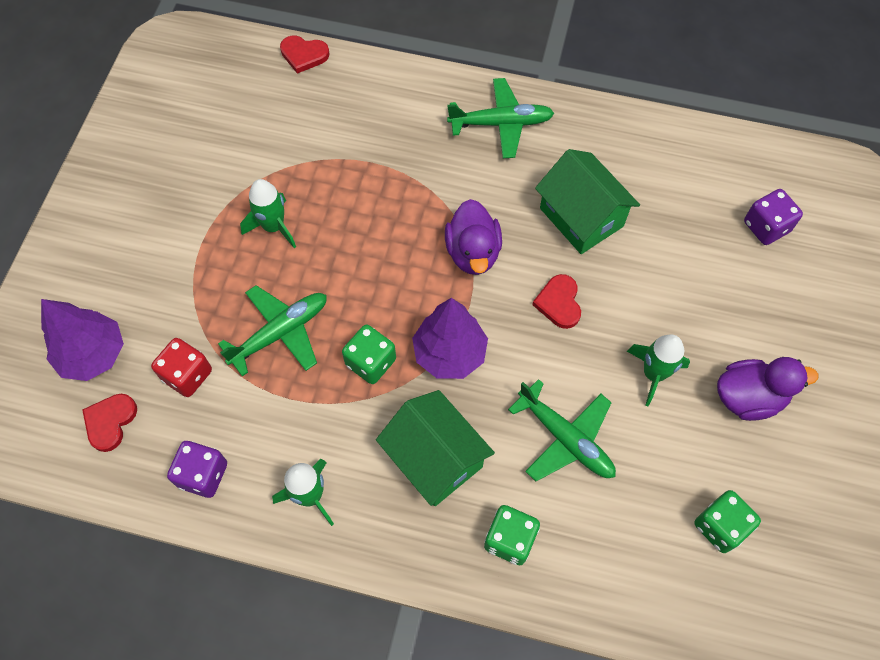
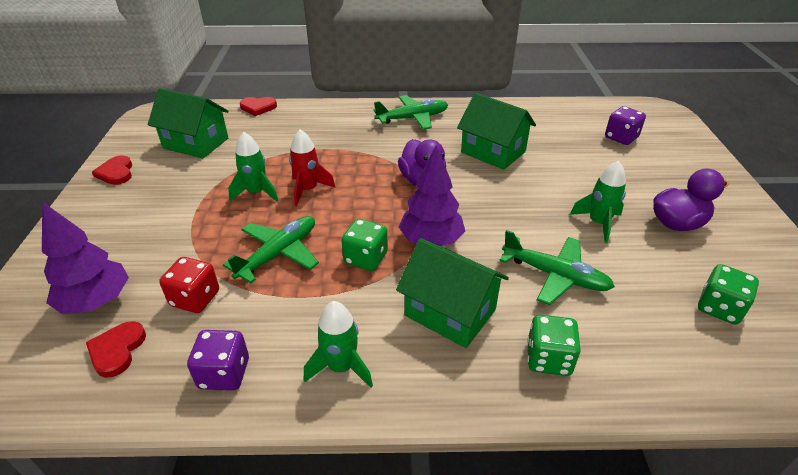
camera: 15 degrees left, 25 degrees down
red heart [532,274,581,329] -> red heart moved to [92,155,132,185]
none -> green house [148,88,229,158]
none -> red rocket [289,129,336,206]

